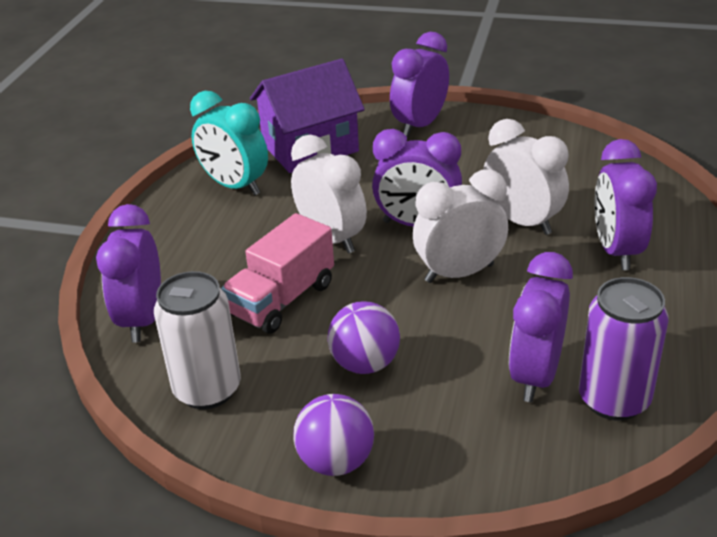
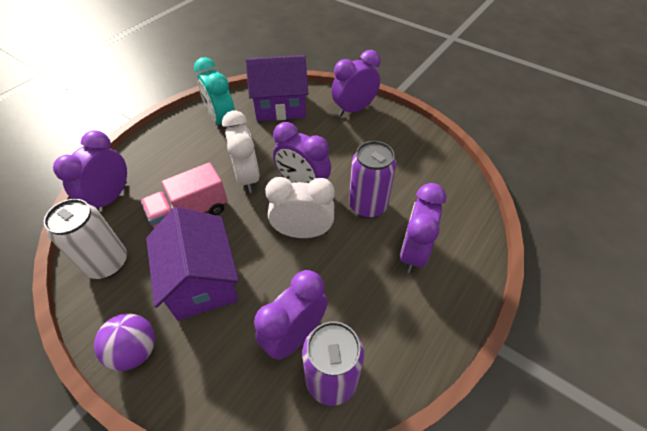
camera: 20 degrees right, 15 degrees up
purple ball [328,301,400,374] -> purple house [146,207,239,321]
white clock [484,119,569,235] -> purple can [349,141,396,218]

